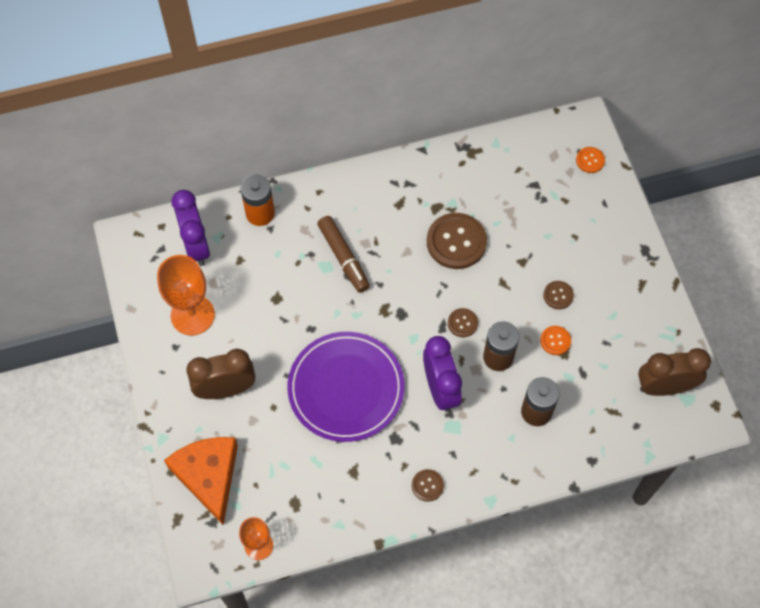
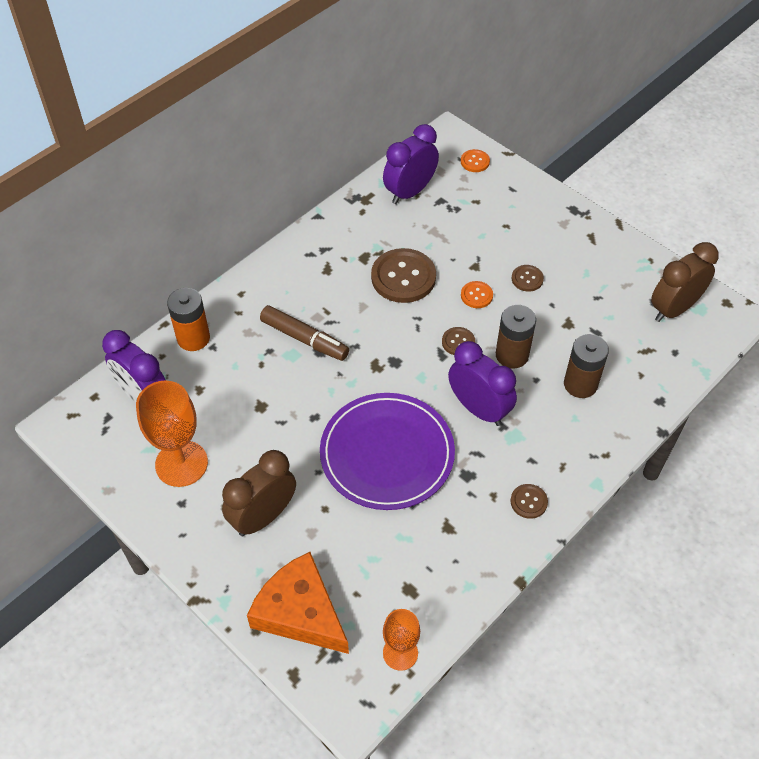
camera: 30 degrees left, 10 degrees down
orange button [540,326,571,355] -> orange button moved to [461,281,493,308]
none -> purple clock [383,124,439,204]

